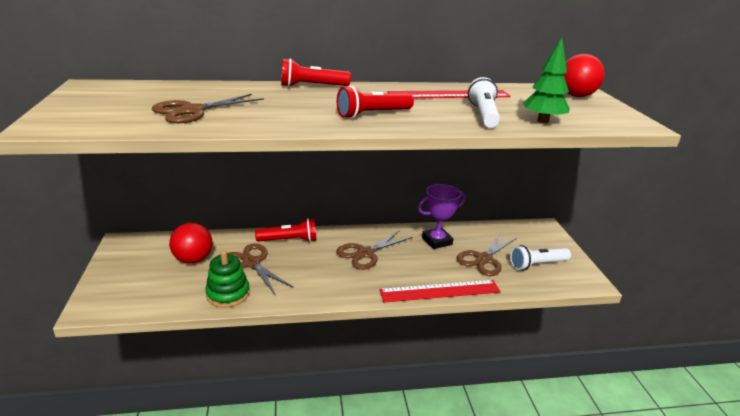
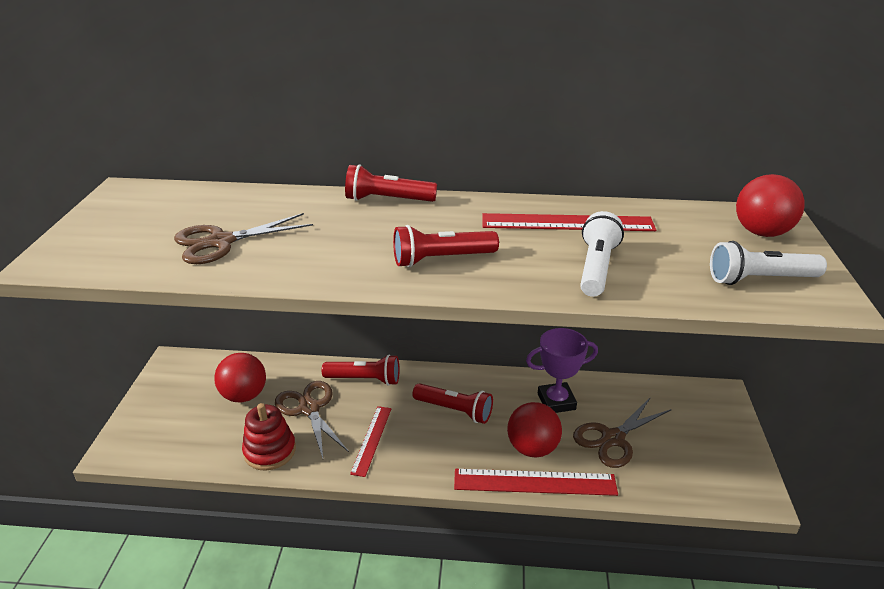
camera: 15 degrees right, 5 degrees up
green stacking toy [205,250,250,308] -> red stacking toy [242,403,296,471]
brown scissors [336,230,412,270] -> red flashlight [412,383,493,424]
white flashlight [510,245,571,270] -> white flashlight moved to [710,241,827,285]
green tree [523,38,570,123] -> none
none -> red ruler [350,406,391,477]
none -> red ball [507,402,562,457]

